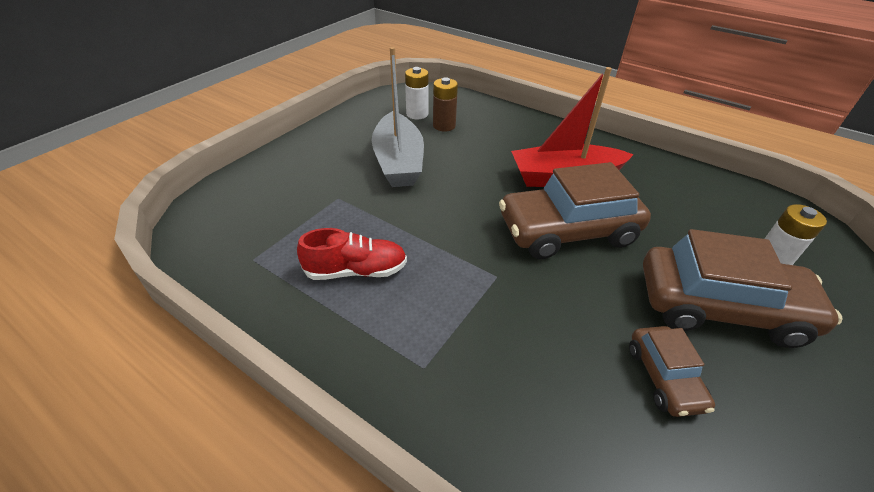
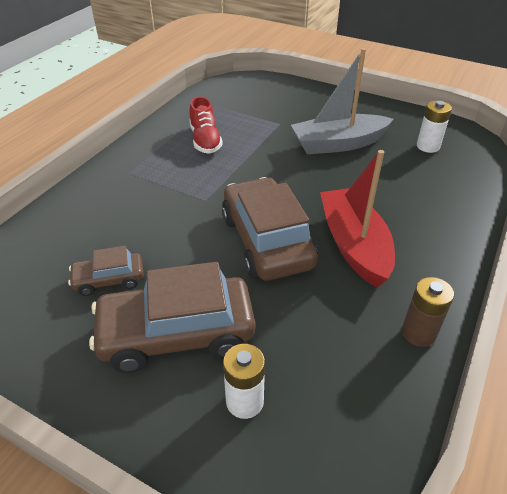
camera: 85 degrees right, 0 degrees up
brown battery [433,77,458,132] -> brown battery moved to [402,277,454,347]
brown car [643,229,843,348] -> brown car turned 75 degrees clockwise [89,262,255,373]

